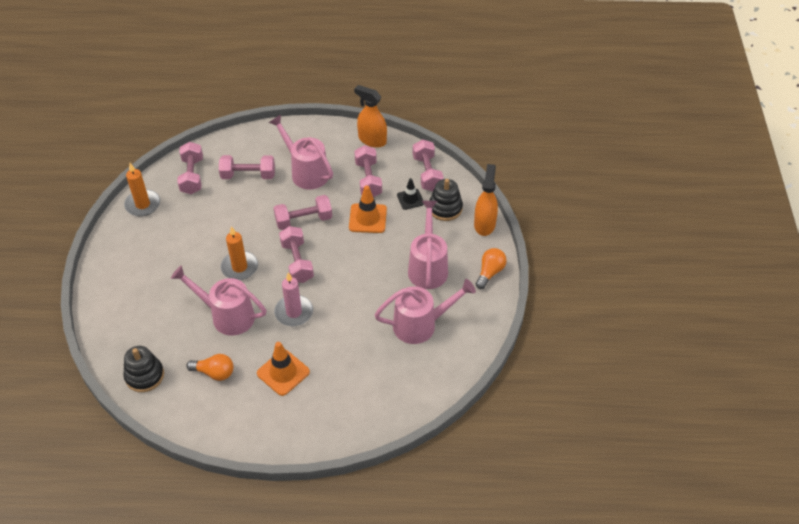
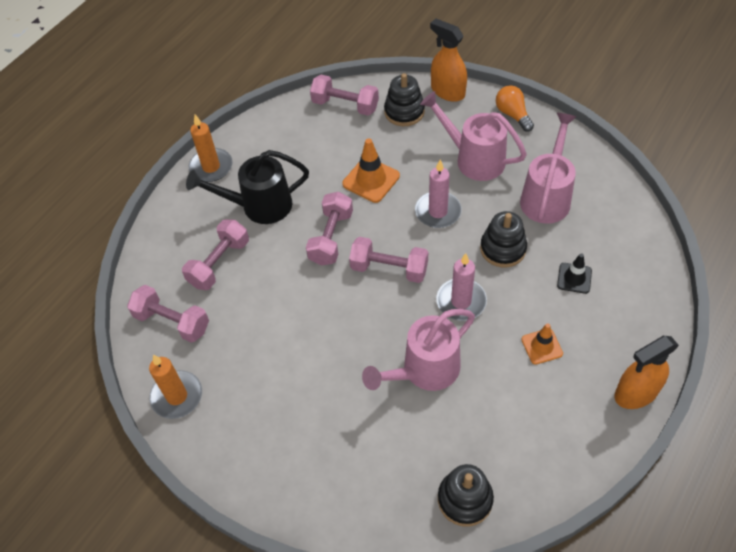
camera: 55 degrees left, 5 degrees up
orange light bulb [187,354,234,381] -> none
orange candle [221,226,258,280] -> orange candle moved to [189,115,233,182]
orange traffic cone [257,342,310,396] -> orange traffic cone [521,323,563,365], size x0.64
pink watering can [268,115,333,189] -> black watering can [186,150,309,224]
orange spray bottle [354,85,387,148] -> orange spray bottle moved to [614,336,679,409]
pink dumbbell [354,145,382,197] -> none
black traffic cone [397,178,424,210] -> black traffic cone moved to [557,253,592,294]
none -> pink candle [415,160,462,228]
none -> black stacking toy [480,211,527,268]

